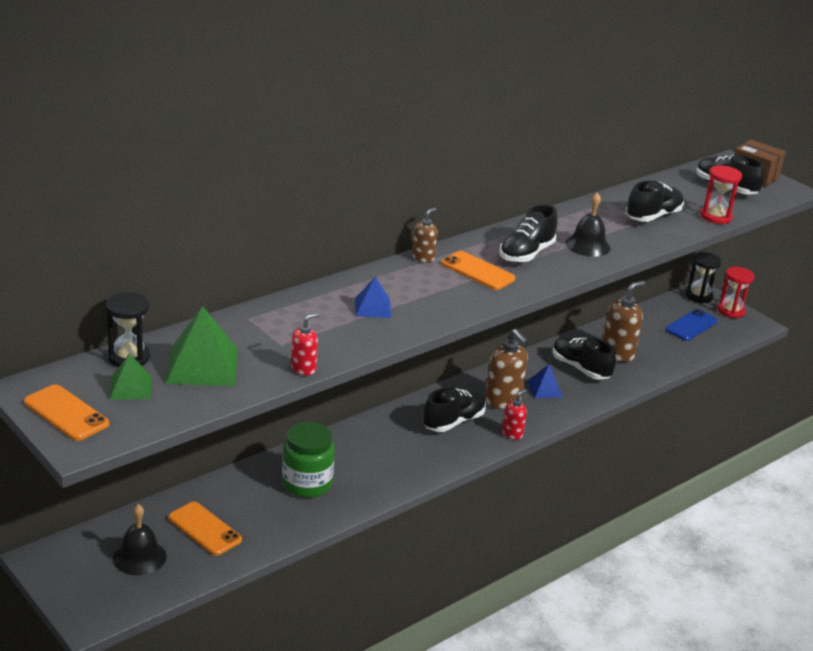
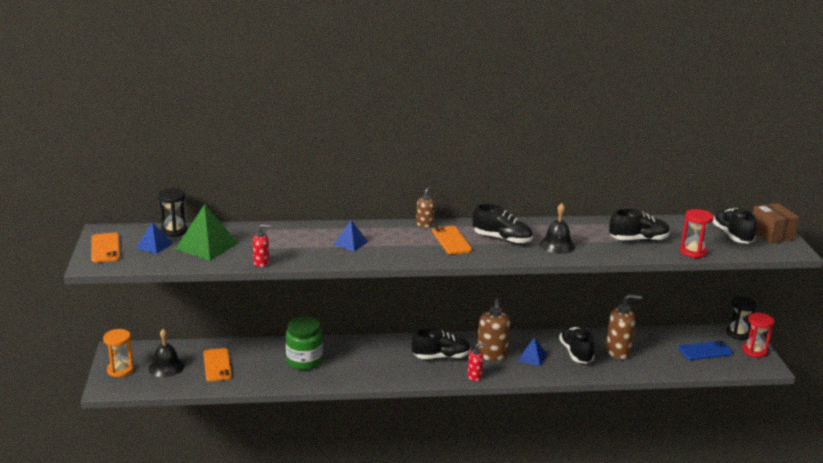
camera: 35 degrees right, 5 degrees down
green pyramid [109,353,151,400] -> blue pyramid [136,222,173,254]
brown soap dispenser [412,208,438,263] -> brown soap dispenser turned 45 degrees counterclockwise [416,187,435,228]
black shoe [499,204,558,263] -> black shoe turned 135 degrees counterclockwise [473,204,533,244]
none -> orange hourglass [103,329,134,377]

